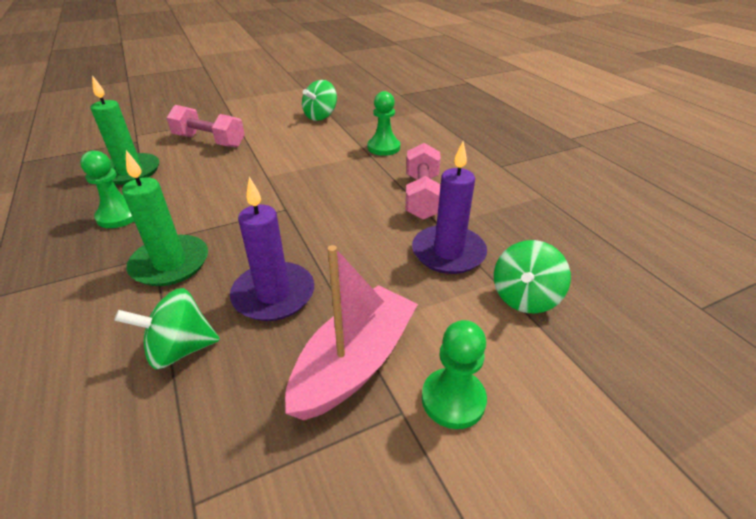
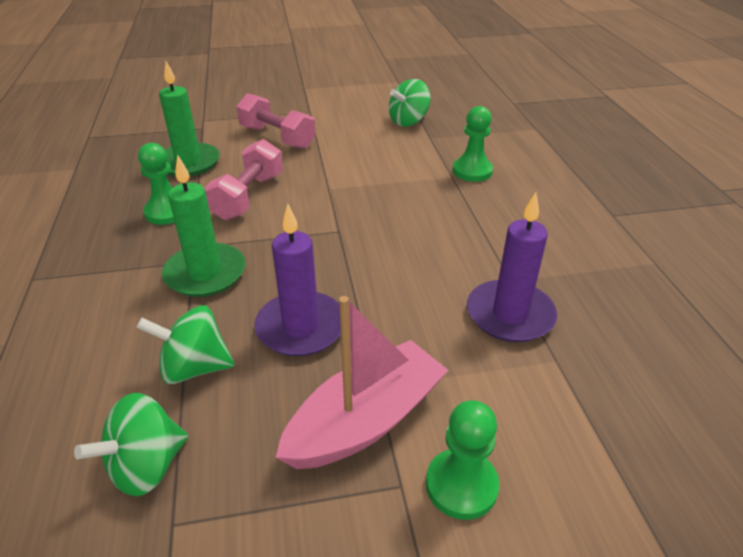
camera: 15 degrees right, 0 degrees up
pink dumbbell [405,143,441,220] -> pink dumbbell moved to [204,139,283,220]
green spinning top [494,240,571,314] -> green spinning top moved to [74,393,188,496]

